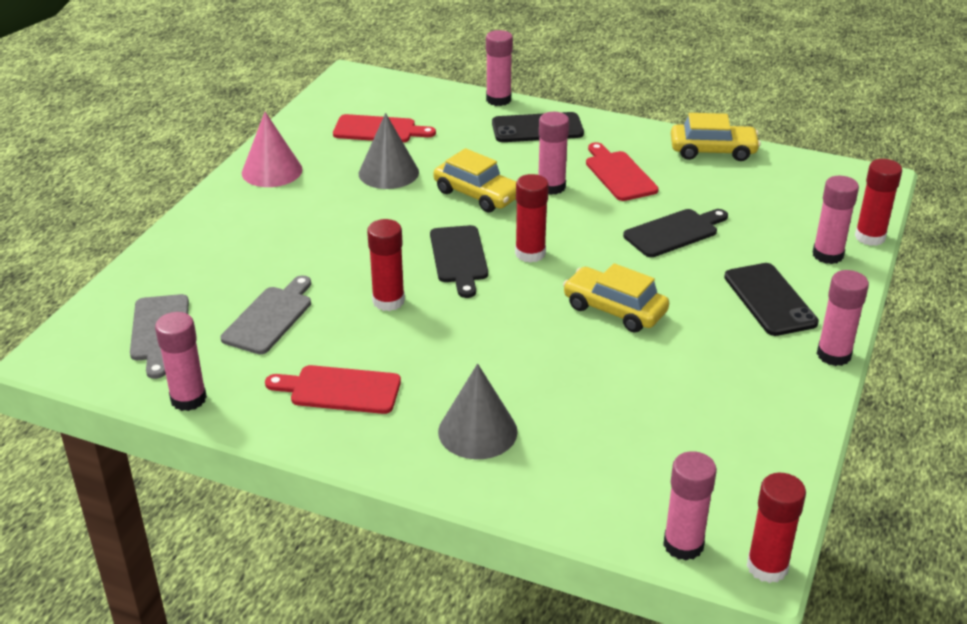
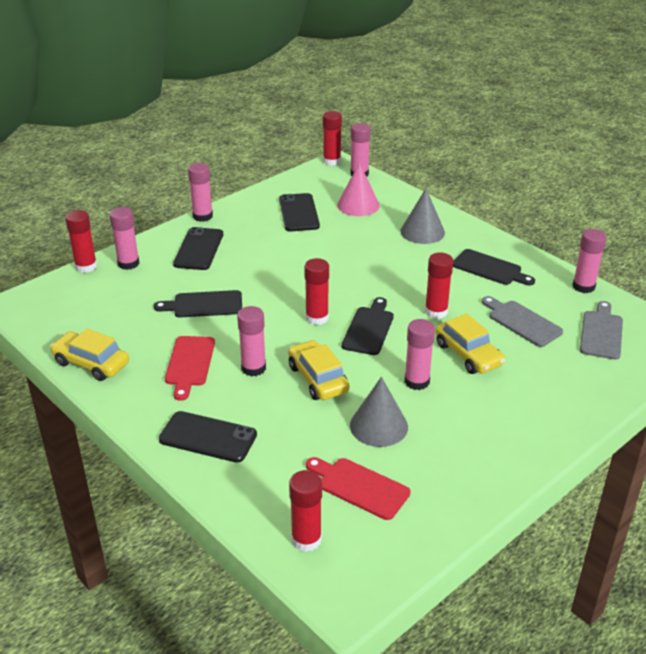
camera: 155 degrees left, 0 degrees up
grey cutting board [221,275,311,354] -> grey cutting board turned 90 degrees clockwise [482,296,563,347]
pink cone [242,112,303,187] -> pink cone moved to [337,163,380,216]
red cutting board [265,365,401,414] -> black cutting board [453,249,535,285]
pink glue stick [486,30,513,106] -> pink glue stick moved to [405,319,435,390]
yellow car [563,263,669,333] -> yellow car moved to [435,314,505,374]
none -> black phone [279,193,320,231]
none -> red glue stick [289,470,322,552]

